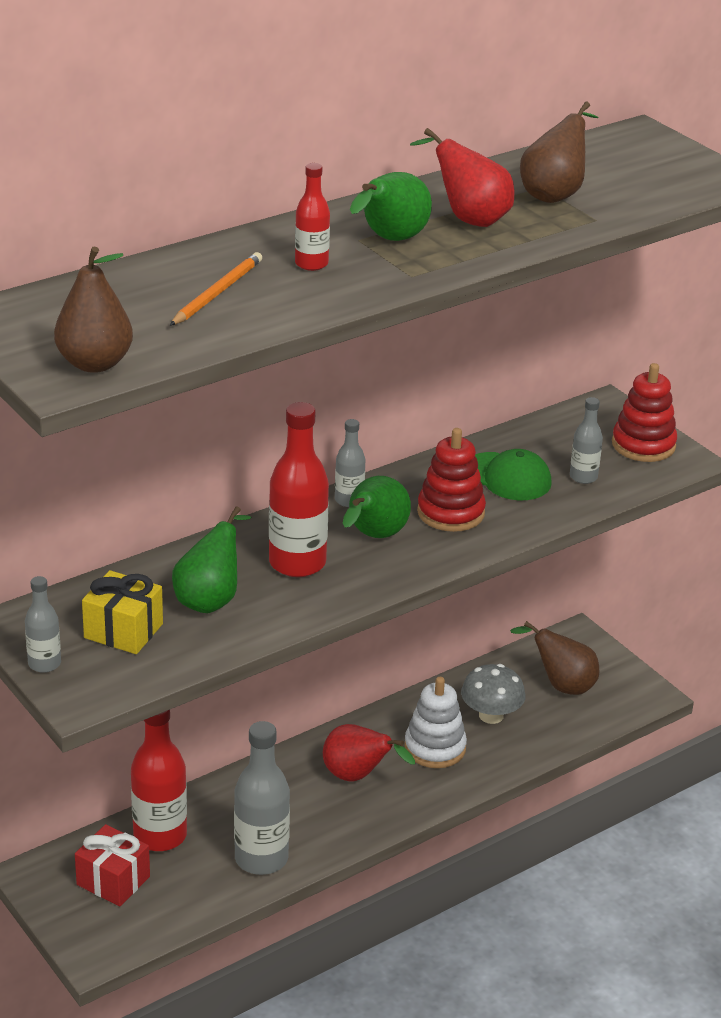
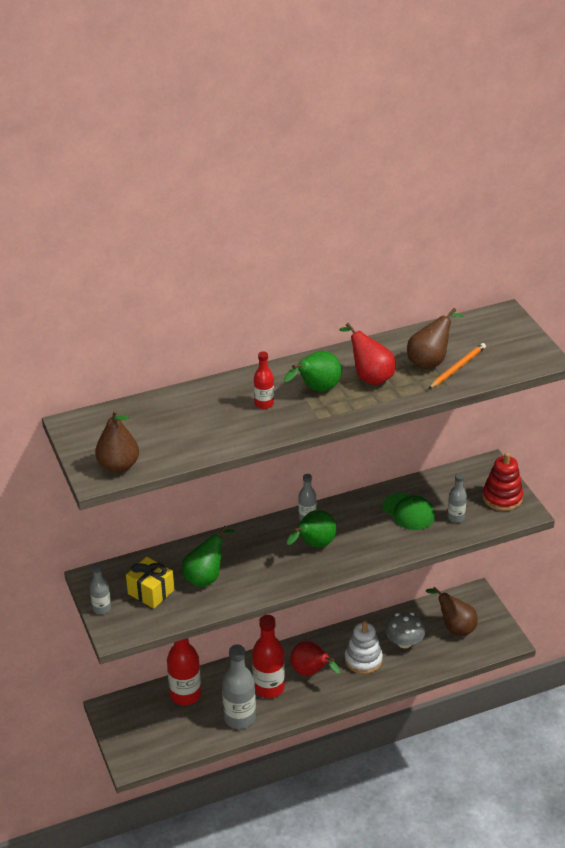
camera: 15 degrees right, 5 degrees up
red gift [75,824,150,906] -> none
orange pencil [170,252,262,326] -> orange pencil moved to [429,343,486,389]
red bottle [269,402,329,577] -> red bottle moved to [252,615,285,698]
red stacking toy [417,428,486,532] -> none

